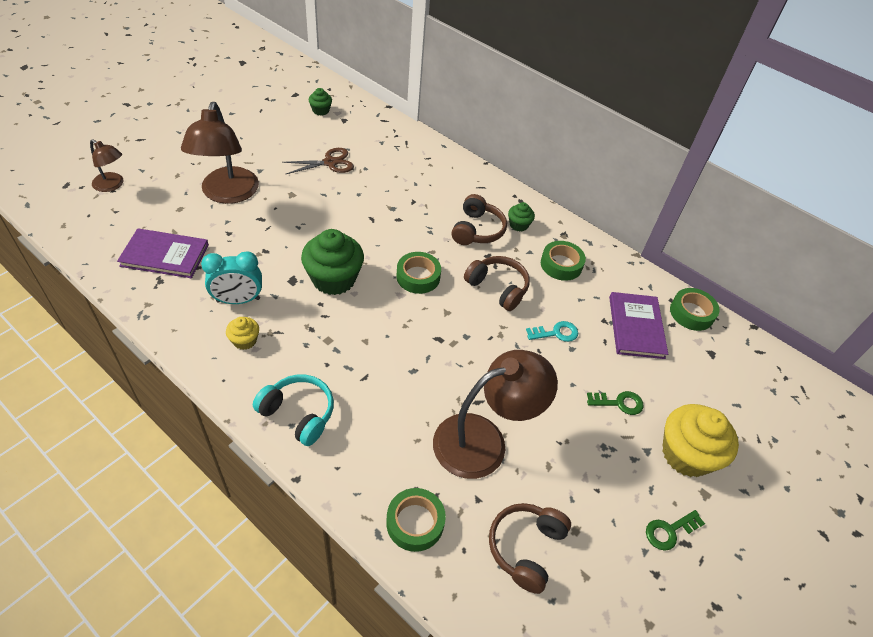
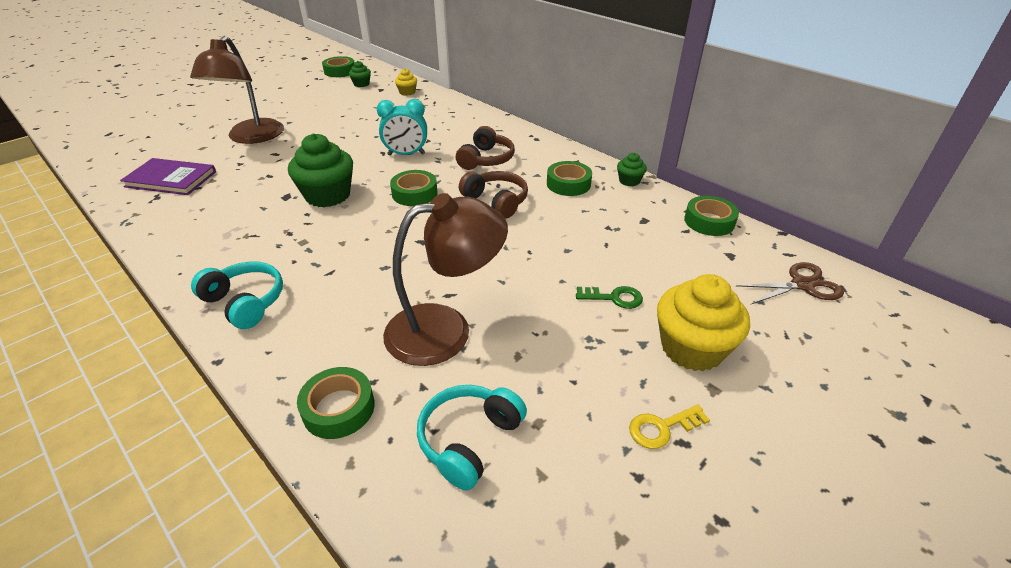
camera: 10 degrees right, 10 degrees down
brown lamp [90,140,123,192] -> none
turquoise clock [201,251,262,304] -> turquoise clock moved to [377,99,427,156]
yellow cupcake [226,317,259,350] -> yellow cupcake moved to [395,69,417,96]
brown scissors [282,148,354,175] -> brown scissors moved to [736,262,844,304]
brown headphones [489,503,571,594] -> turquoise headphones [417,385,527,491]
green cupcake [508,202,535,232] -> green cupcake moved to [617,153,647,186]
turquoise key [526,321,578,342] -> none
purple book [609,292,668,359] -> none
green key [646,510,705,551] -> yellow key [629,405,710,449]
none -> green tape [322,56,354,77]

